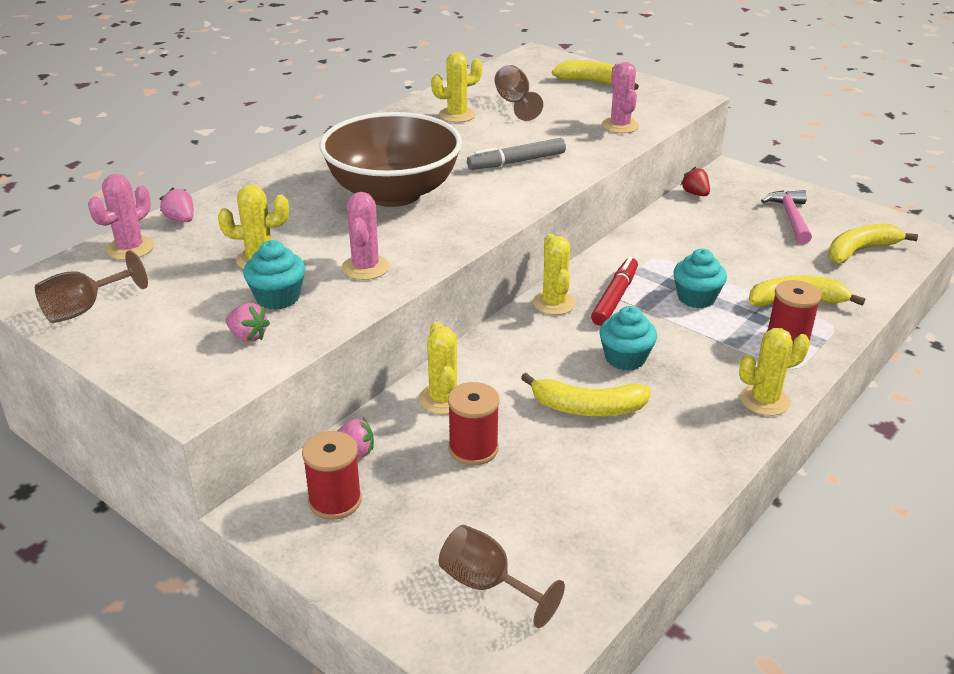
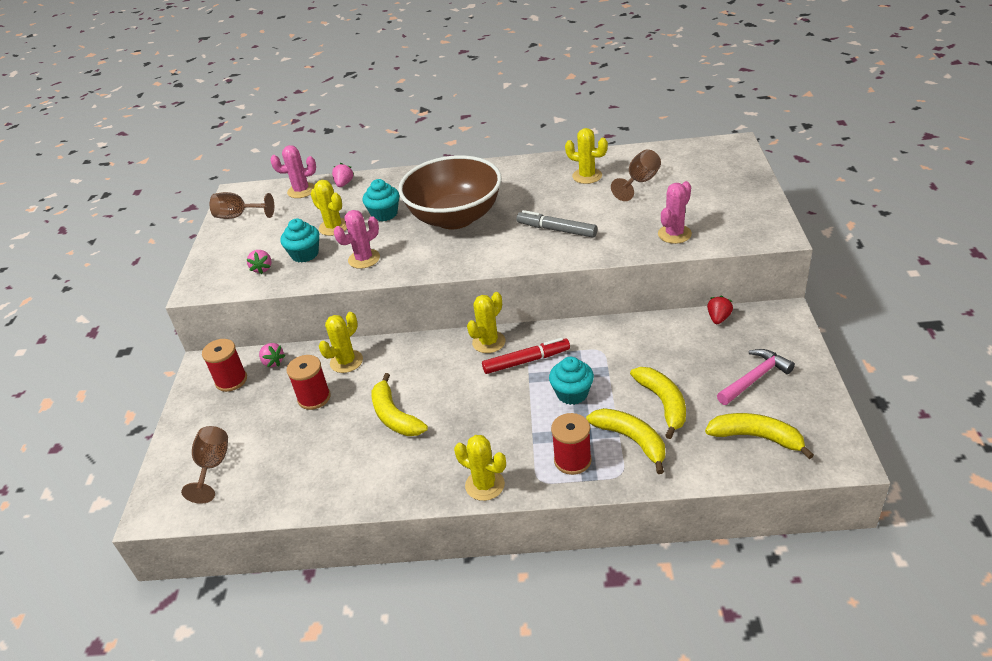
camera: 55 degrees right, 5 degrees up
yellow banana [552,60,639,90] -> yellow banana moved to [630,367,686,439]
turquoise cupcake [599,306,657,371] -> turquoise cupcake moved to [363,179,399,222]

